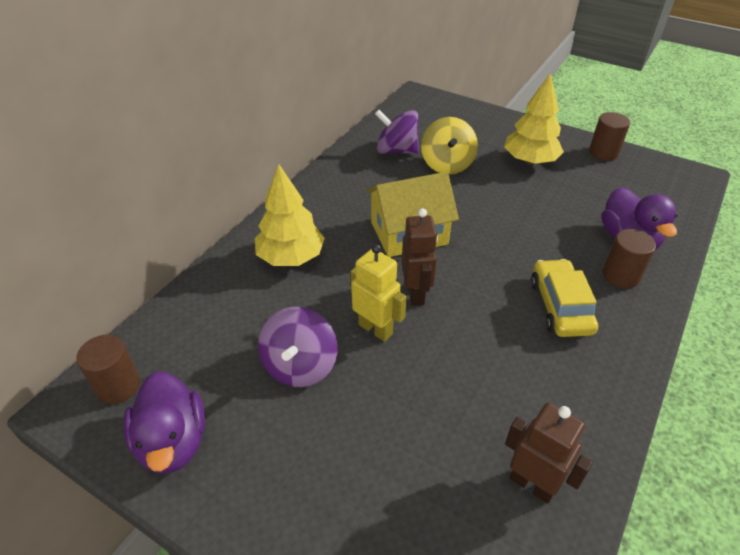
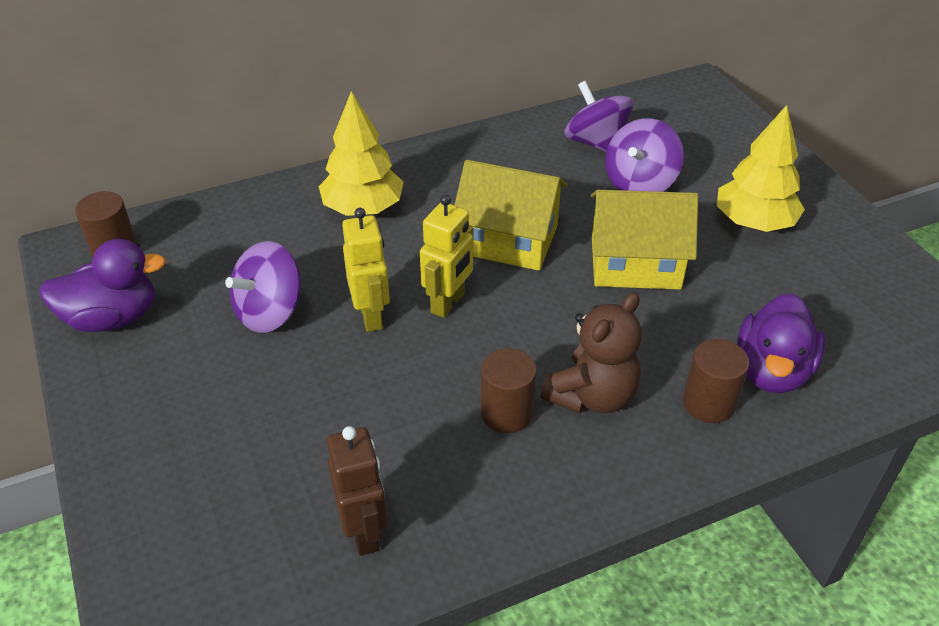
camera: 35 degrees right, 0 degrees up
purple duck [123,371,205,474] -> purple duck turned 120 degrees counterclockwise [39,239,166,332]
brown robot [402,208,438,306] -> yellow robot [420,195,473,318]
yellow spinning top [421,117,478,175] -> purple spinning top [605,118,684,192]
yellow car [531,259,598,337] -> brown teddy bear [540,292,642,413]
brown cylinder [589,112,630,161] -> brown cylinder moved to [481,348,537,433]
none -> yellow house [591,190,698,290]

